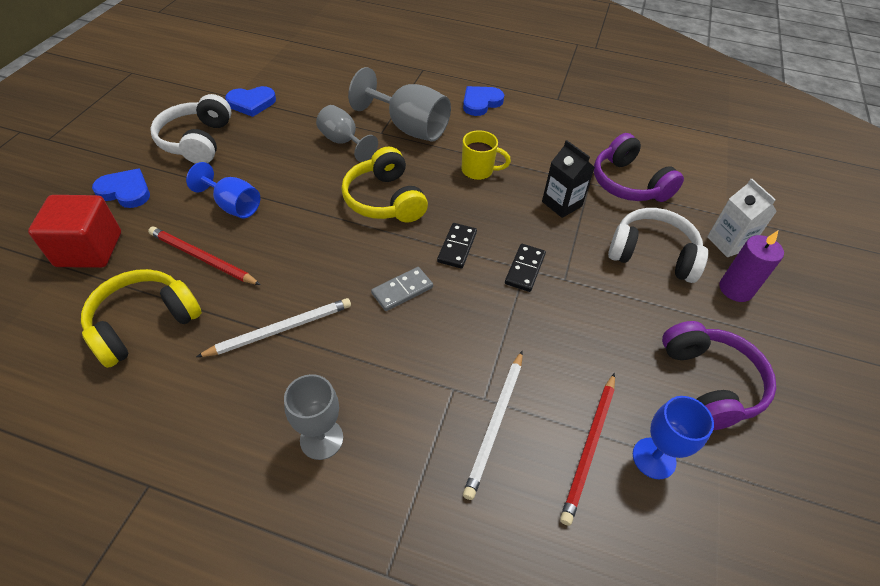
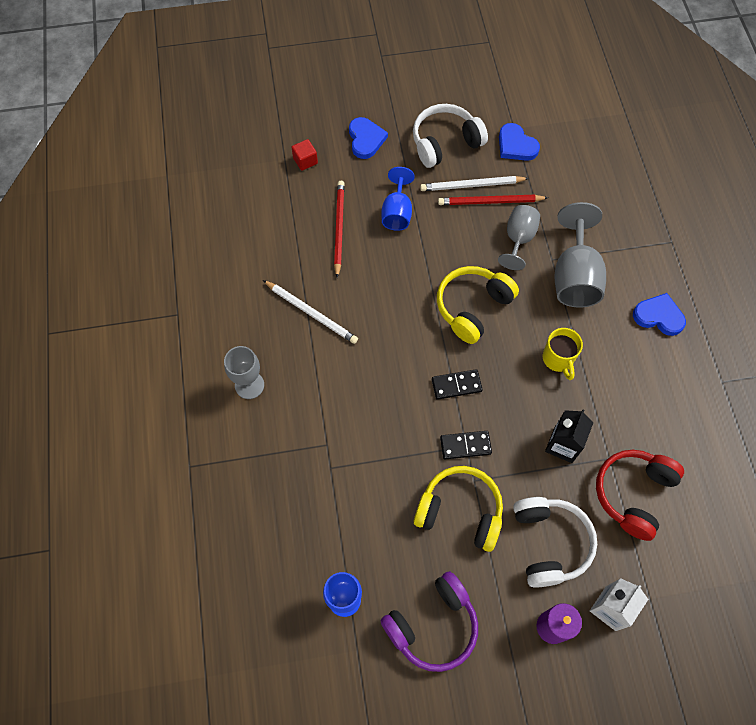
camera: 65 degrees right, 15 degrees up
red cube [28,195,121,268] -> red cube [291,139,318,171], size x0.49
yellow headphones [81,269,202,368] -> yellow headphones moved to [414,466,503,552]
grey domino [371,267,433,311] -> none
white pencil [463,351,523,500] -> white pencil moved to [420,176,529,191]
red pencil [560,373,615,526] -> red pencil moved to [438,195,548,205]
purple headphones [594,133,684,202] -> red headphones [596,450,684,541]

